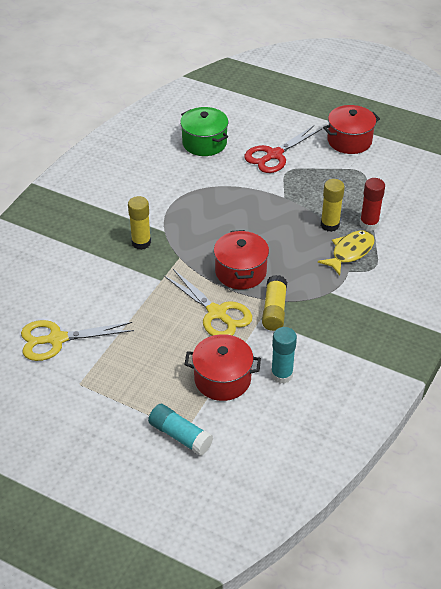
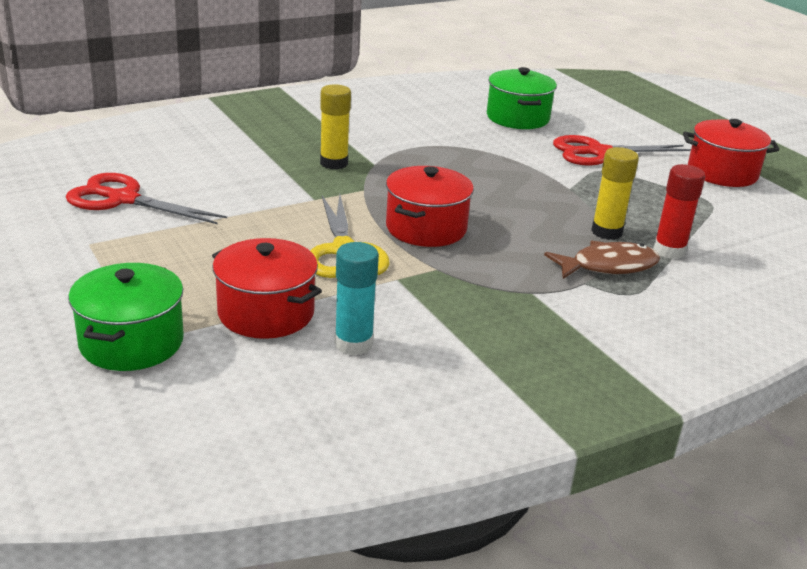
camera: 30 degrees right, 15 degrees down
yellow scissors [21,320,134,361] -> red scissors [66,173,227,224]
turquoise glue stick [148,404,213,456] -> green pot [68,263,184,371]
yellow glue stick [262,275,287,331] -> none
yellow fish [318,230,375,276] -> brown fish [544,241,660,279]

